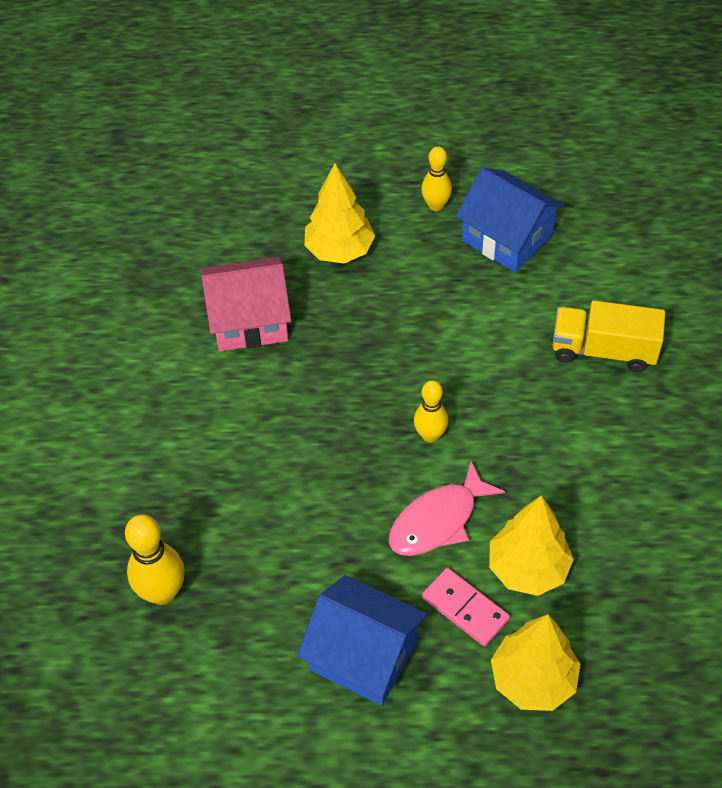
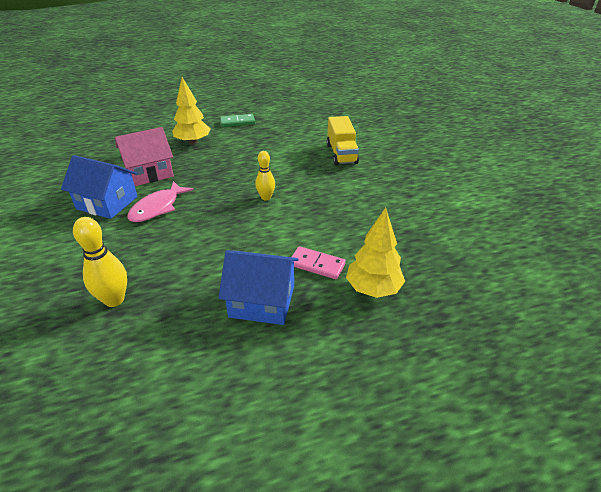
camera: 20 degrees left, 15 degrees down
pink fish [389,461,505,556] -> pink fish moved to [127,181,194,222]
yellow bowling pin [421,146,452,211] -> green domino [220,114,255,127]
blue house [455,168,565,272] -> blue house moved to [61,155,138,219]
yellow tree [489,495,574,596] -> none
yellow truck [553,301,665,372] -> yellow truck turned 90 degrees counterclockwise [327,116,359,165]

